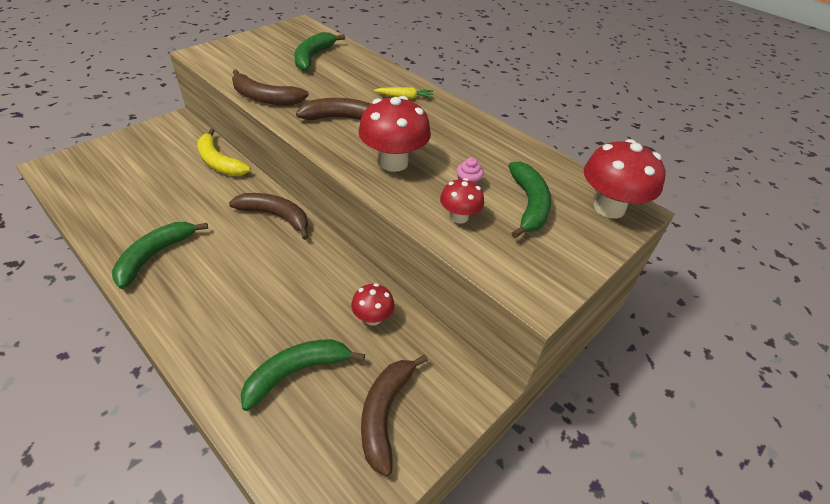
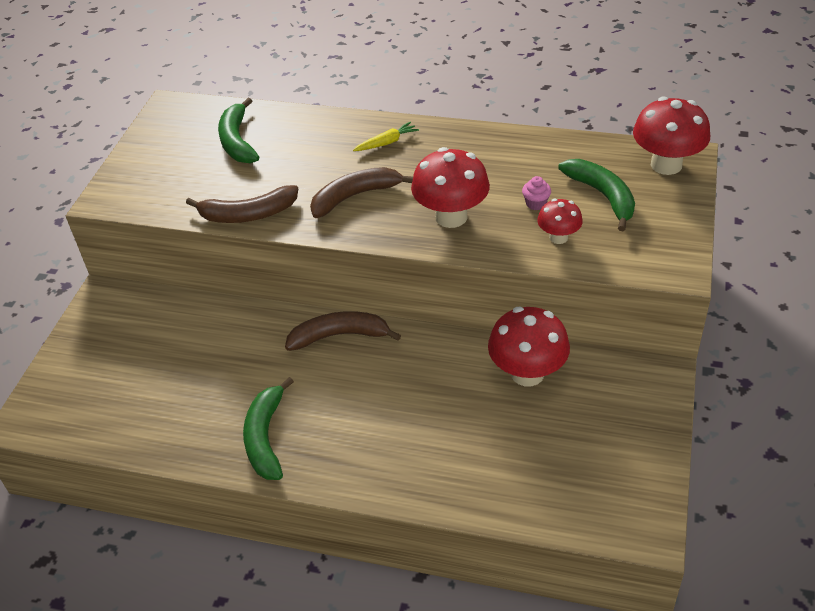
camera: 25 degrees left, 0 degrees up
yellow banana [197,128,251,176] -> none
green banana [240,339,365,411] -> none
red mushroom [351,283,395,326] -> red mushroom [488,307,570,386], size x1.78
brown banana [361,355,428,476] -> none

